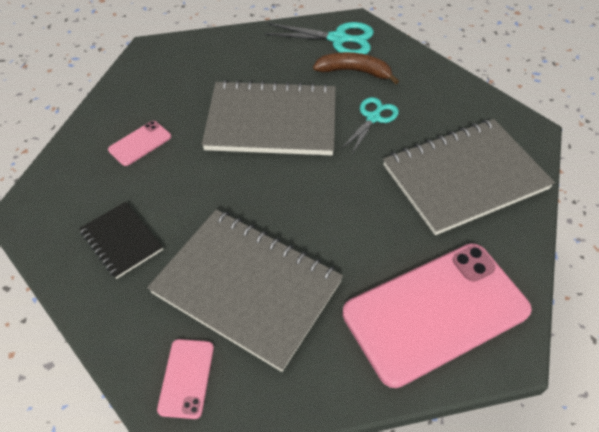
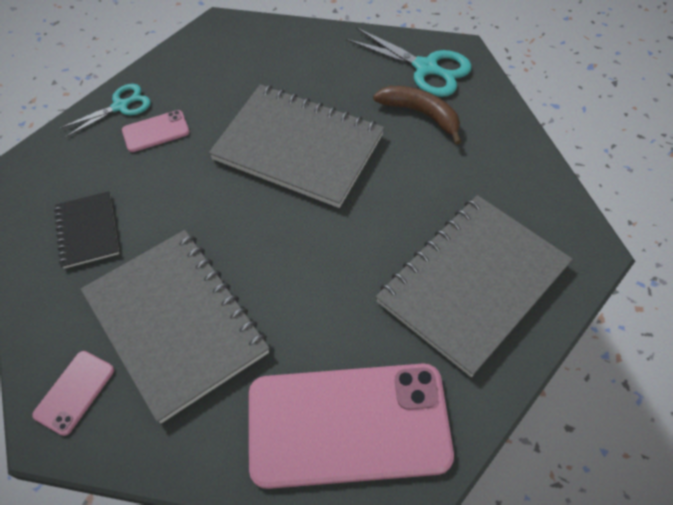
camera: 25 degrees right, 5 degrees up
turquoise scissors [341,97,399,154] -> turquoise scissors moved to [60,84,151,137]
grey notebook [383,119,555,235] -> grey notebook turned 45 degrees counterclockwise [376,195,573,377]

